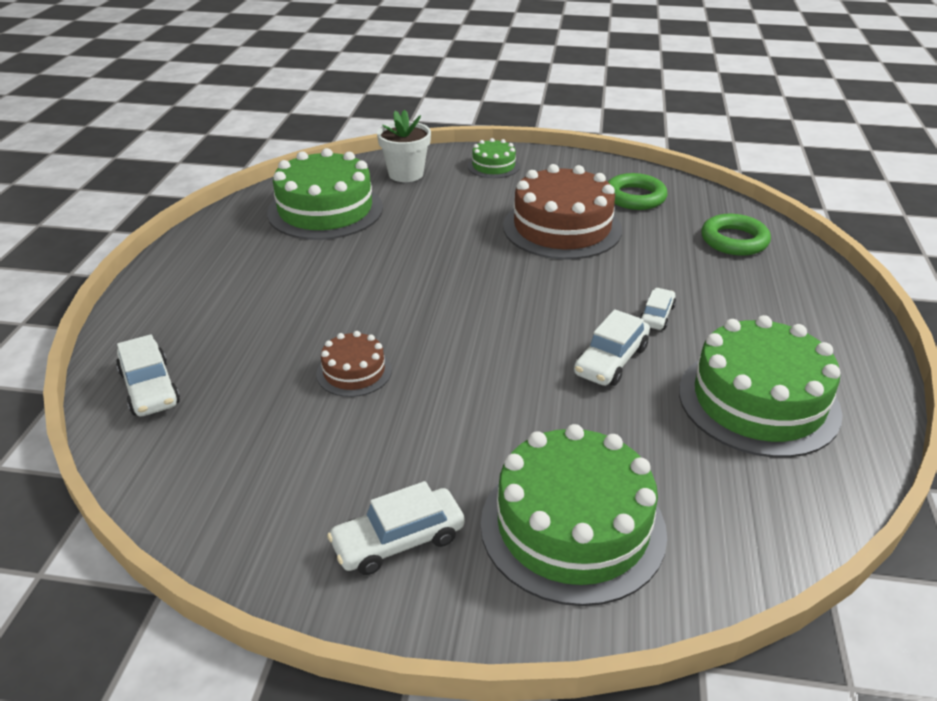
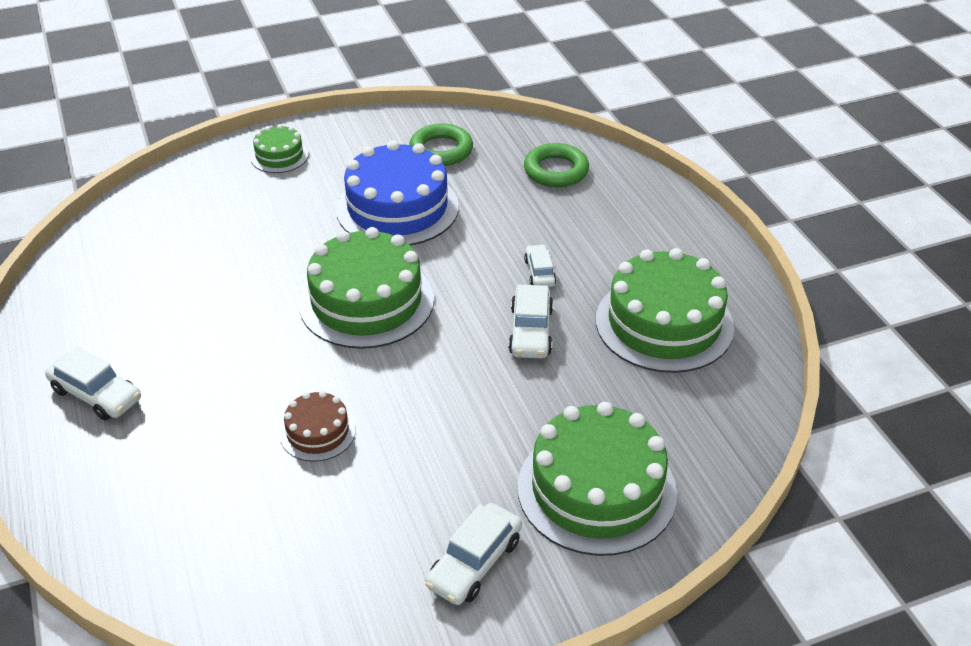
camera: 30 degrees left, 5 degrees up
white car [116,334,180,417] -> white car moved to [45,347,141,420]
green cake [267,148,383,240] -> green cake moved to [299,227,434,349]
white flower pot [377,110,431,182] -> none
brown cake [503,164,622,259] -> blue cake [336,140,459,246]

